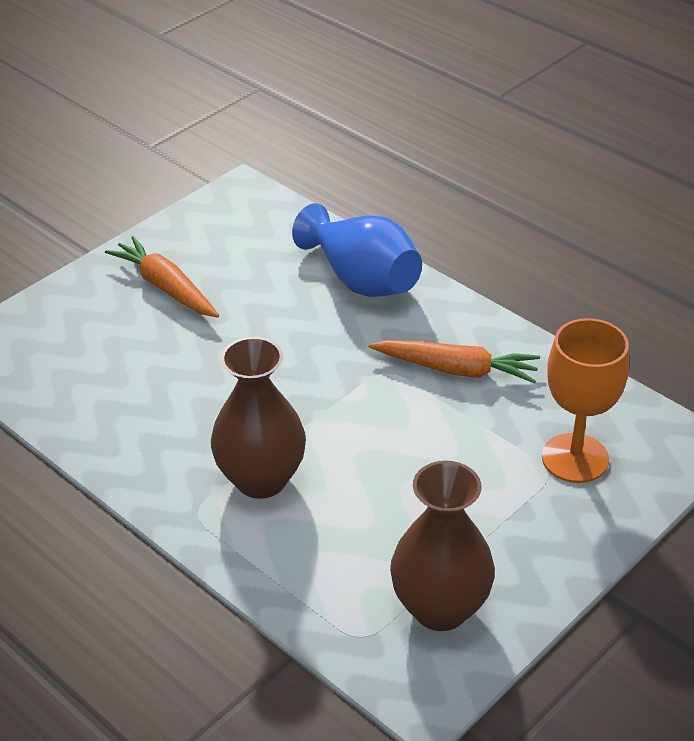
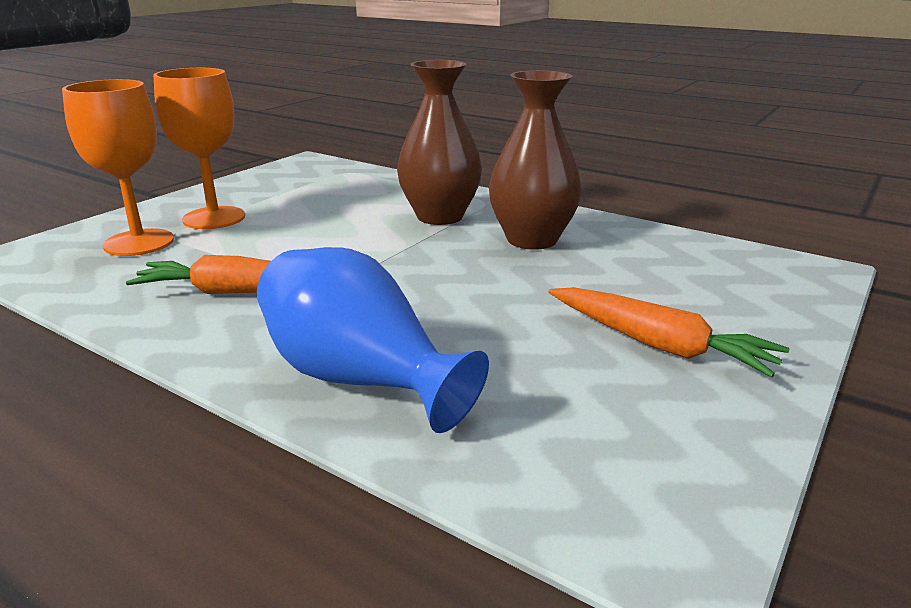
camera: 170 degrees right, 15 degrees down
brown vase [390,461,495,631] -> brown vase moved to [489,70,582,250]
none -> orange goblet [153,68,245,229]

